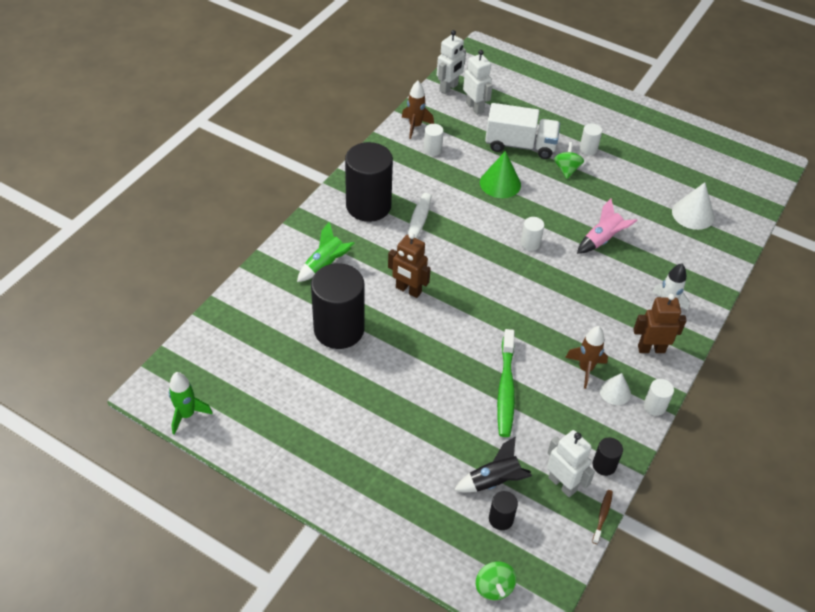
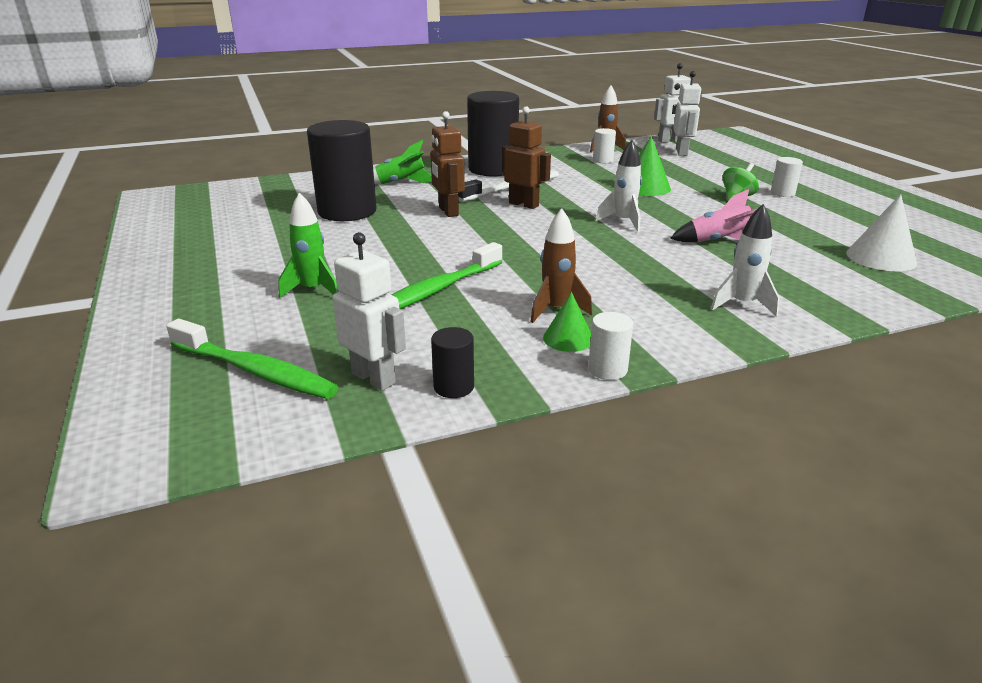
camera: 40 degrees right, 20 degrees down
green rocket [169,372,213,435] -> green rocket moved to [278,192,337,298]
black rocket [454,436,532,492] -> none
green spinning top [476,561,517,600] -> none
white truck [485,103,560,159] -> none
black cylinder [489,491,518,530] -> green toothbrush [166,319,338,399]
white cylinder [521,217,544,251] -> white rocket [596,140,642,232]
white robot [547,430,595,497] -> white robot turned 45 degrees counterclockwise [333,232,406,391]
brown toothbrush [592,490,613,544] -> none
white cone [600,373,631,405] -> green cone [543,292,591,352]
brown robot [633,294,687,353] -> brown robot moved to [502,106,551,209]

